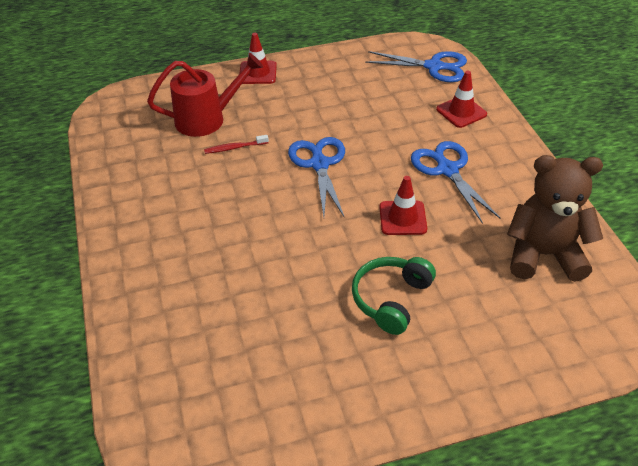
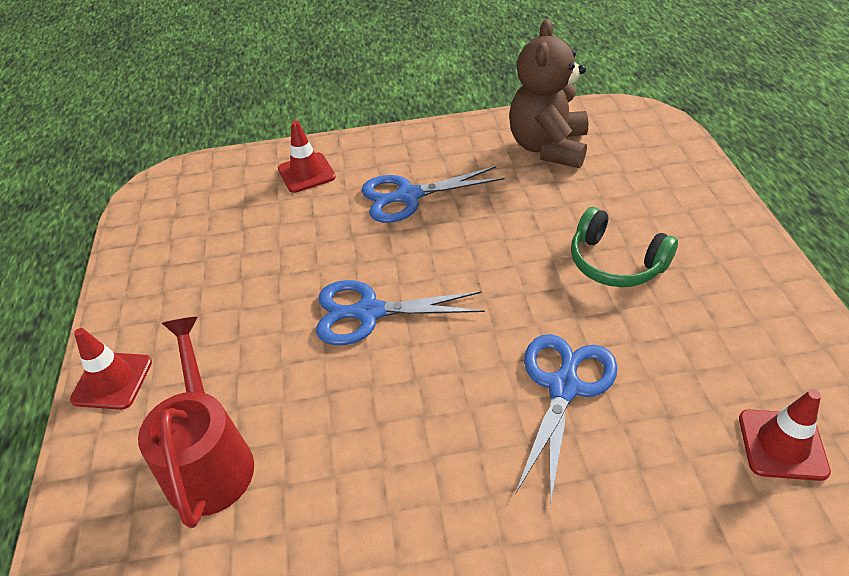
camera: 80 degrees left, 0 degrees up
red toothbrush [204,135,269,154] -> none
blue scissors [365,51,467,82] -> blue scissors moved to [516,334,618,505]
red traffic cone [379,176,427,235] -> red traffic cone moved to [739,389,831,481]

